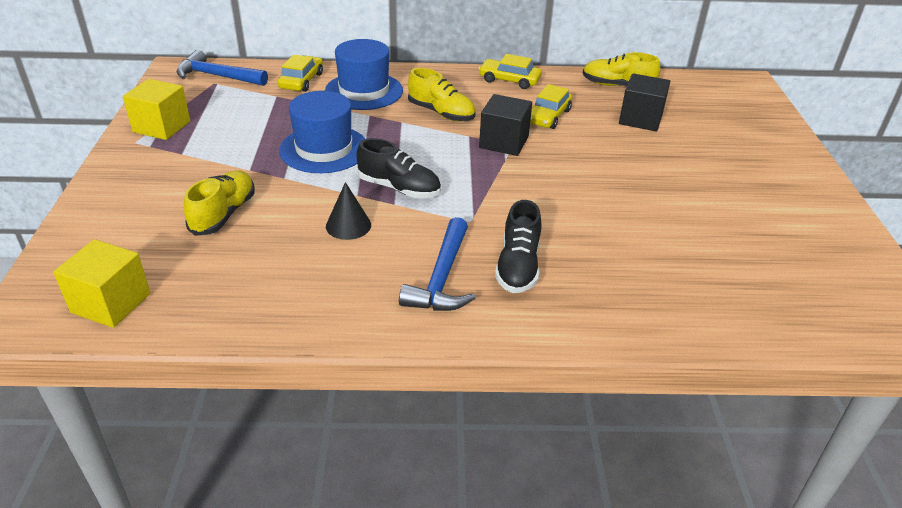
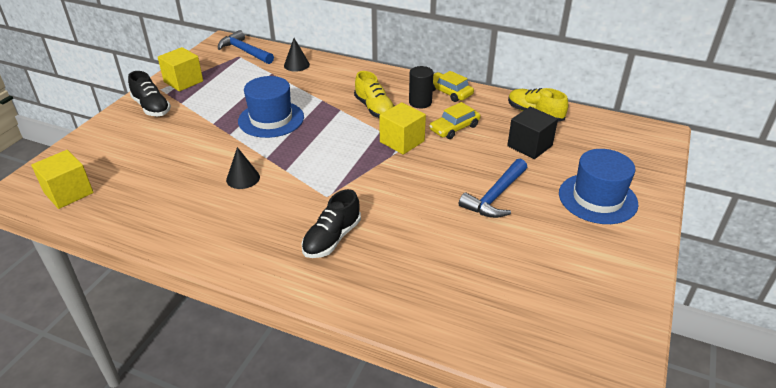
camera: 25 degrees right, 0 degrees up
yellow shoe [184,170,255,236] -> none
yellow car [278,55,323,92] -> black cone [284,38,310,72]
blue hat [325,39,403,110] -> blue hat moved to [559,149,639,224]
black shoe [356,138,441,198] -> black shoe moved to [128,71,171,116]
blue hammer [399,217,475,311] -> blue hammer moved to [459,159,527,218]
black cube [479,94,532,156] -> yellow cube [379,102,426,155]
none -> black cylinder [409,66,433,108]

